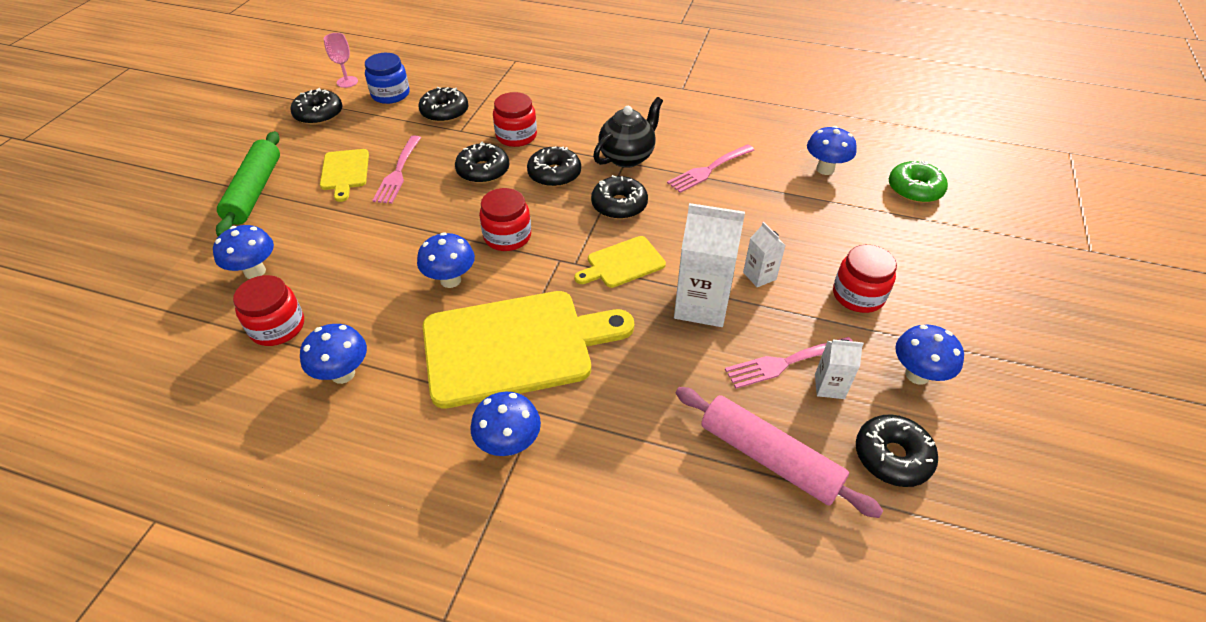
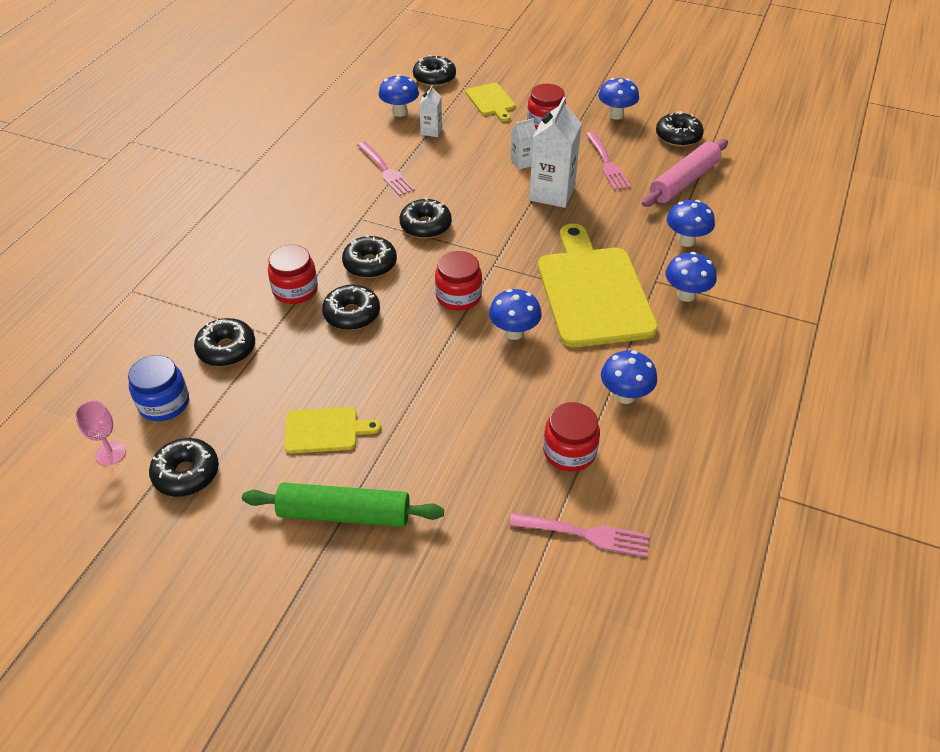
camera: 85 degrees left, 0 degrees up
blue mushroom [213,225,274,279] -> blue mushroom moved to [667,200,715,247]
pink fork [372,136,421,204] -> pink fork moved to [509,513,649,557]
yellow cutting board [574,236,666,288] -> yellow cutting board moved to [466,83,515,122]
black teapot [593,97,663,168] -> none
white carton [815,339,864,399] -> white carton moved to [419,85,442,137]
green donut [889,161,948,203] -> black donut [413,55,456,87]

